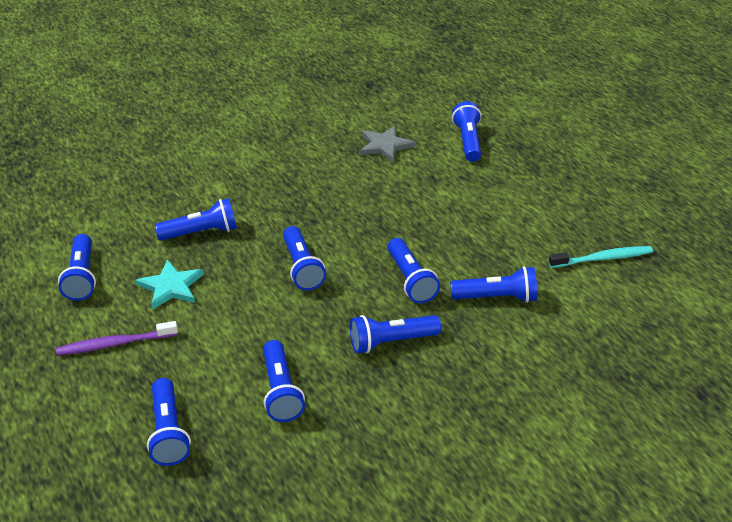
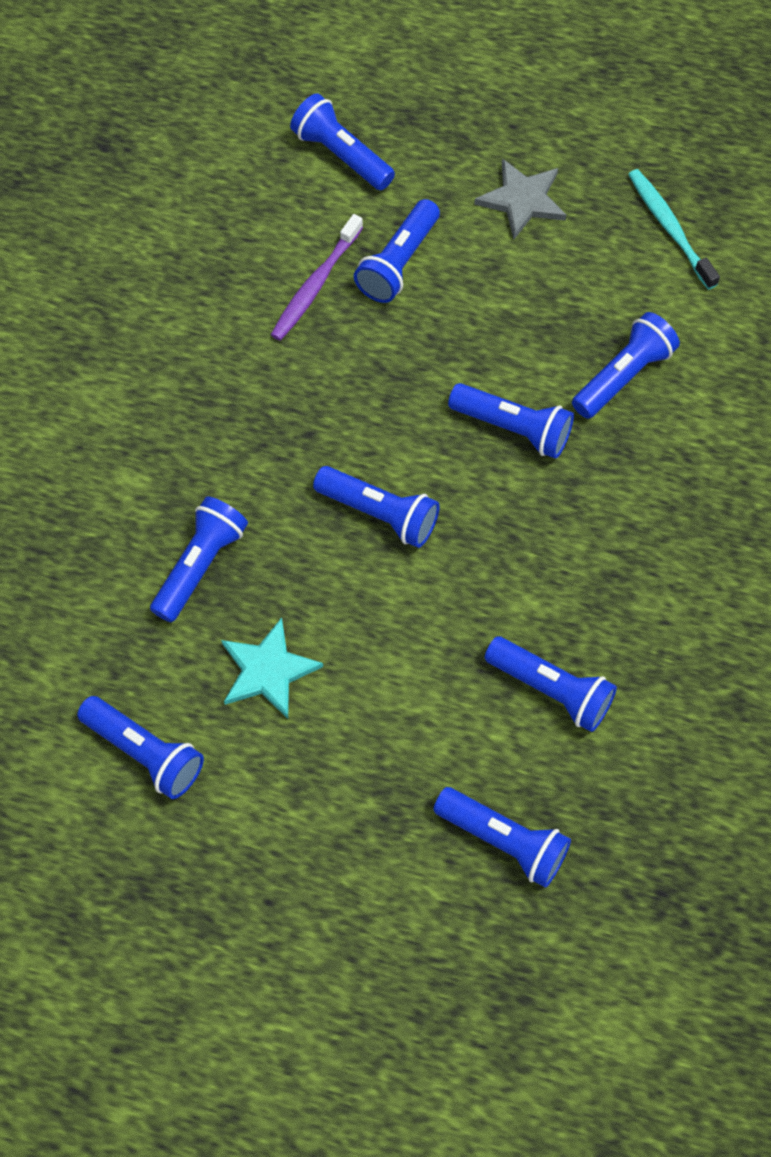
camera: 45 degrees left, 25 degrees up
purple toothbrush [56,321,178,356] -> purple toothbrush moved to [271,214,363,341]
blue flashlight [350,315,441,354] -> blue flashlight moved to [354,199,440,303]
grey star [360,126,415,162] -> grey star moved to [474,158,566,239]
turquoise toothbrush [549,246,653,268] -> turquoise toothbrush turned 60 degrees counterclockwise [628,169,720,290]

